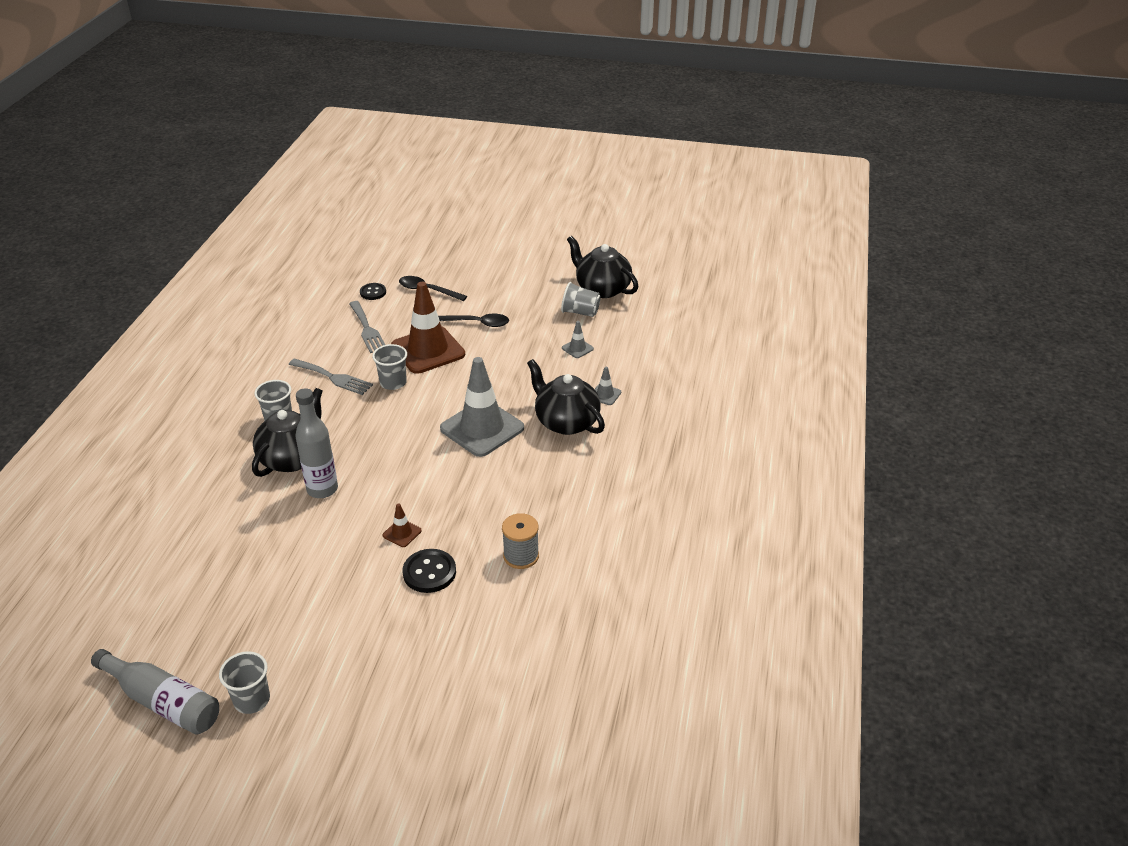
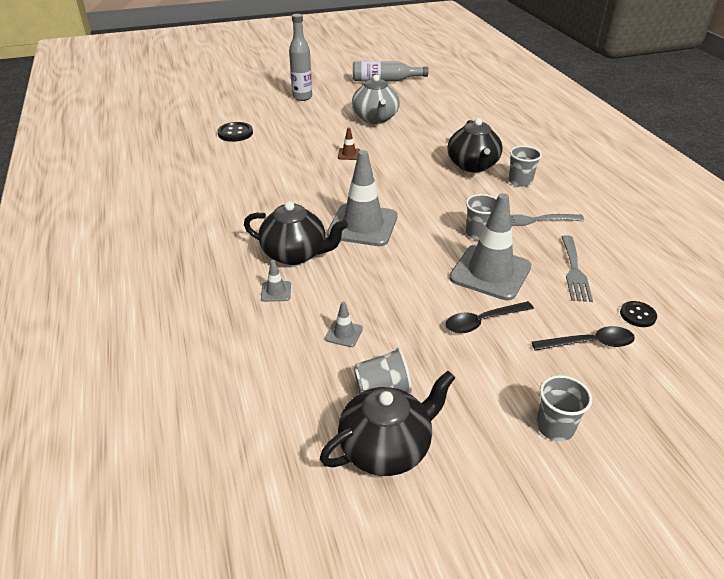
camera: 150 degrees right, 0 degrees up
grey cup [219,651,270,714] -> grey cup moved to [536,375,592,441]
grey bottle [295,388,338,498] -> grey bottle moved to [289,14,312,101]
grey fork [349,301,385,353] -> grey fork turned 120 degrees counterclockwise [562,235,593,302]
brown traffic cone [391,282,465,374] -> grey traffic cone [449,193,532,301]
black button [403,549,456,593] -> black button moved to [218,122,253,142]
grey spool [502,513,539,569] -> none
black teapot [567,236,638,298] -> black teapot turned 45 degrees counterclockwise [320,371,455,476]
none -> grey teapot [352,75,400,124]

